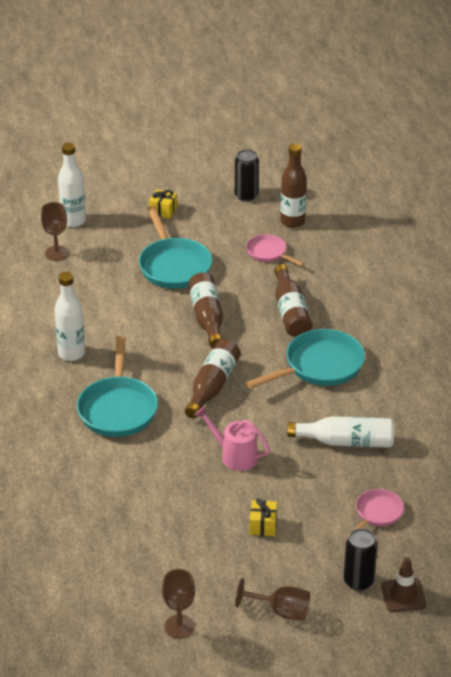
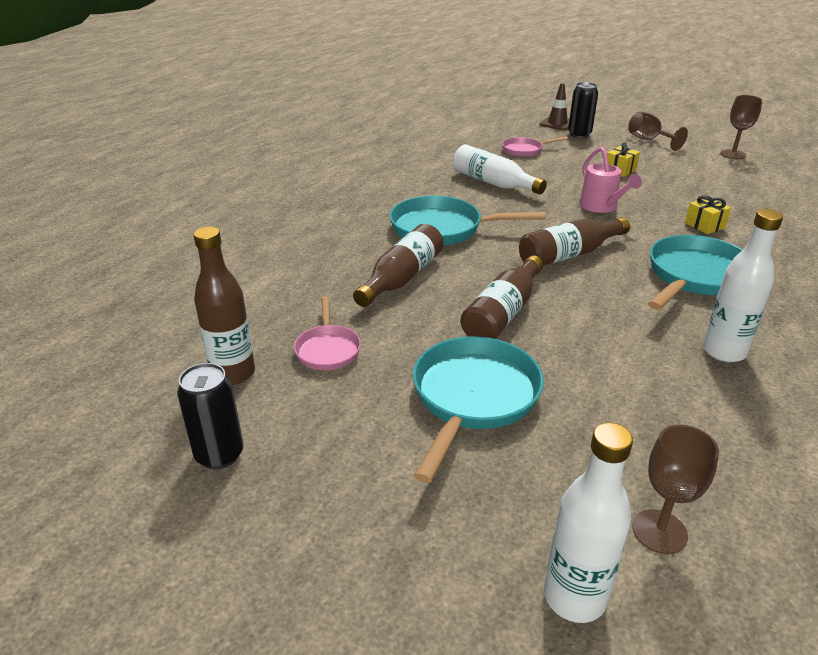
camera: 140 degrees left, 5 degrees down
yellow gift [149,189,177,219] -> yellow gift moved to [685,195,731,234]

